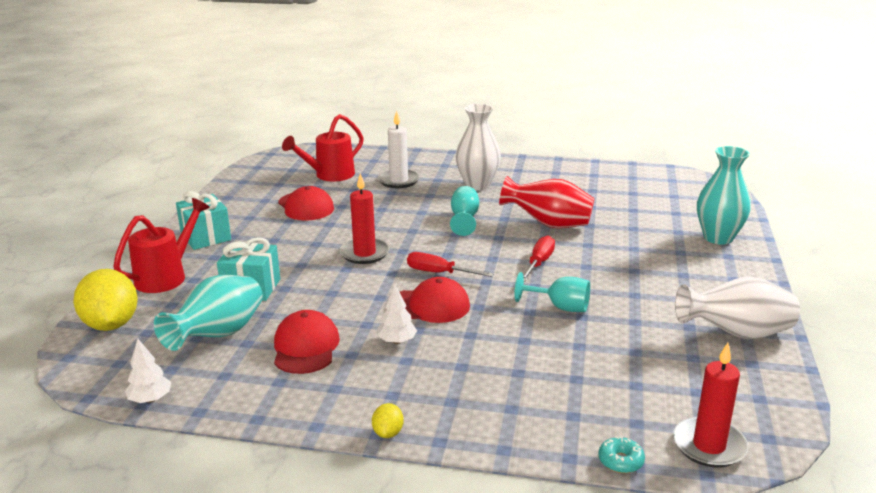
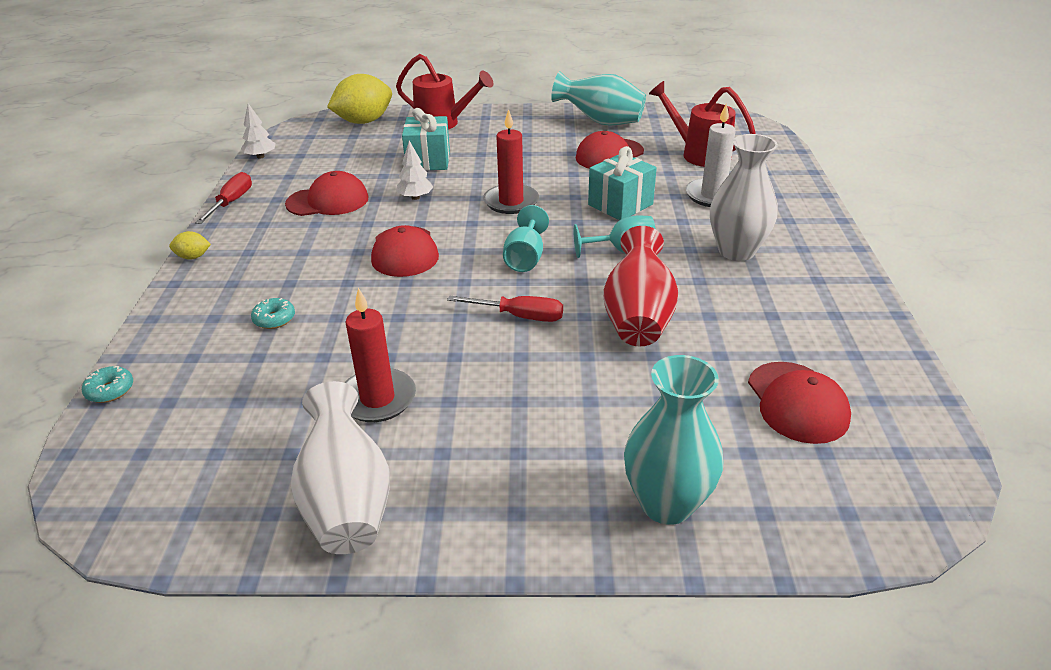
camera: 80 degrees right, 10 degrees up
turquoise vase [154,275,263,351] -> turquoise vase moved to [551,71,646,126]
turquoise gift [176,191,231,250] -> turquoise gift moved to [588,146,657,220]
white tree [377,284,417,344] -> white tree moved to [396,141,433,200]
red screwdriver [407,252,493,277] -> red screwdriver moved to [195,172,252,224]
turquoise goblet [514,272,590,312] -> turquoise goblet moved to [503,205,549,272]
red candle [673,343,748,467] -> red candle moved to [344,288,416,422]
none -> turquoise donut [251,298,295,329]
none -> red cap [748,362,851,444]

